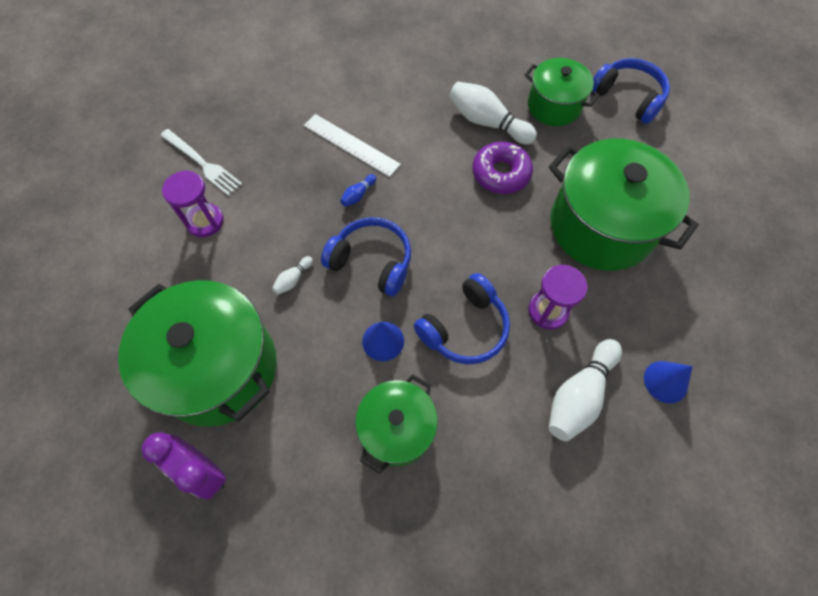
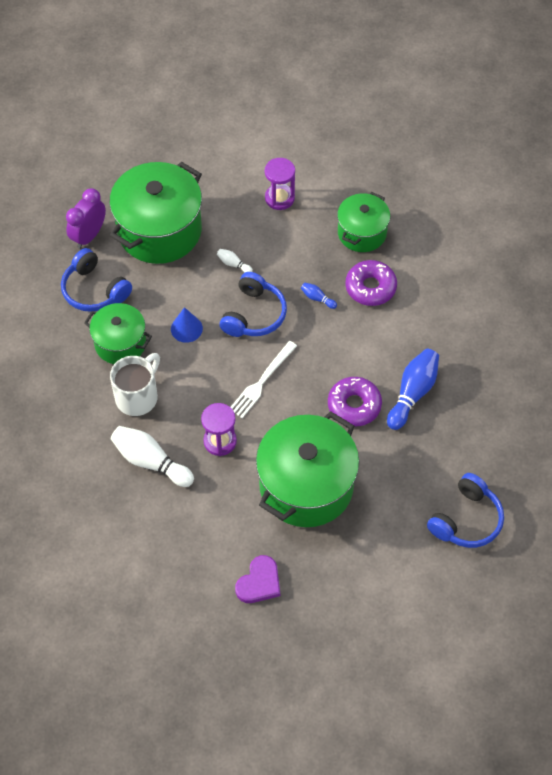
camera: 85 degrees right, 5 degrees down
white fork [160,129,242,196] -> white fork moved to [231,341,297,418]
white ruler [304,114,401,177] -> purple donut [345,260,397,306]
blue headphones [413,273,510,364] -> blue headphones moved to [61,248,132,312]
white bowling pin [449,81,537,145] -> blue bowling pin [387,349,439,430]
green pot [525,58,599,126] -> green pot moved to [337,192,390,252]
blue cone [644,361,693,403] -> none
none -> white mug [110,353,160,416]
none -> purple heart [235,555,280,603]

